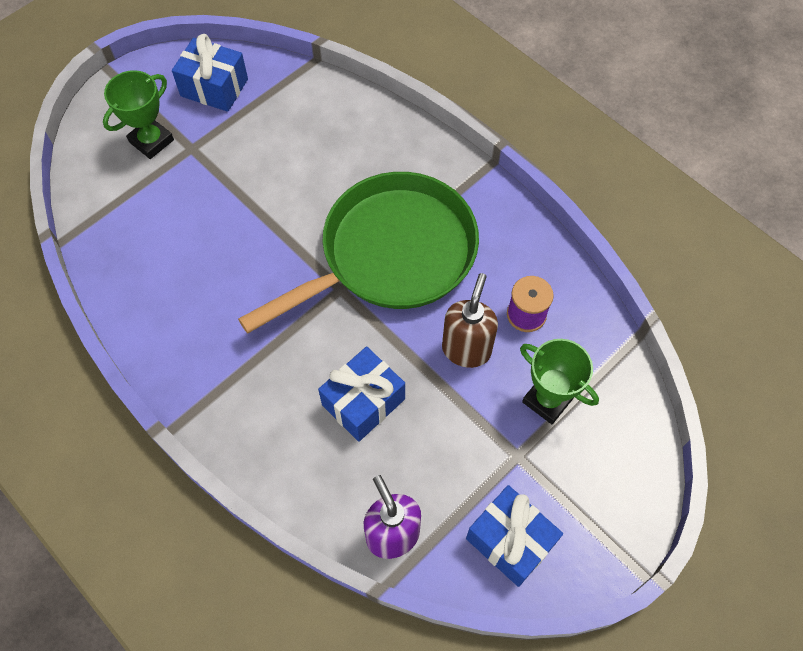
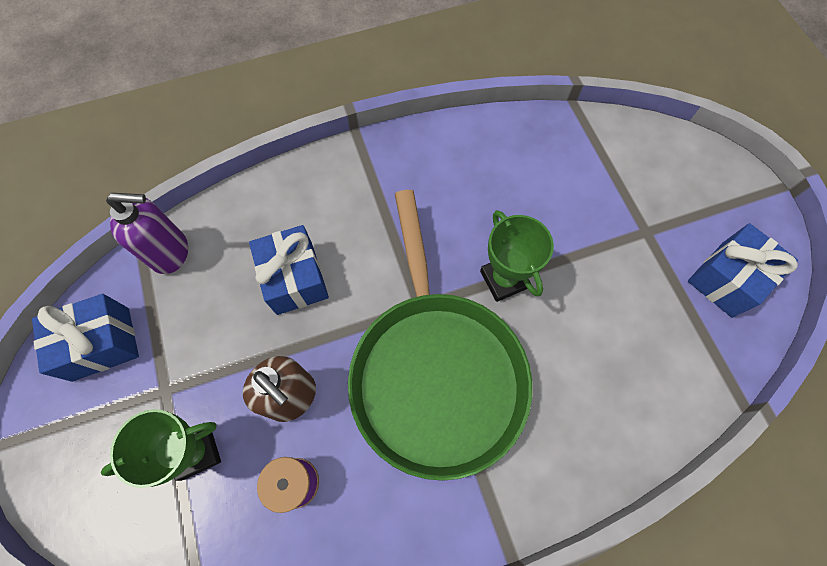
camera: 115 degrees right, 5 degrees up
green trophy [103,70,174,159] -> green trophy moved to [480,210,554,302]

